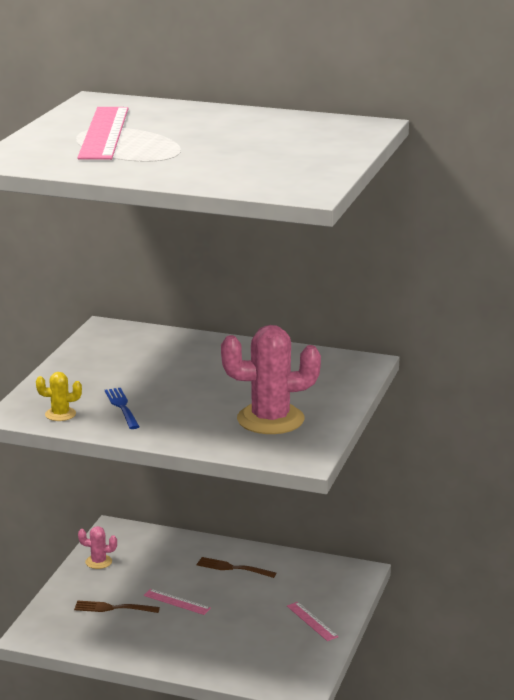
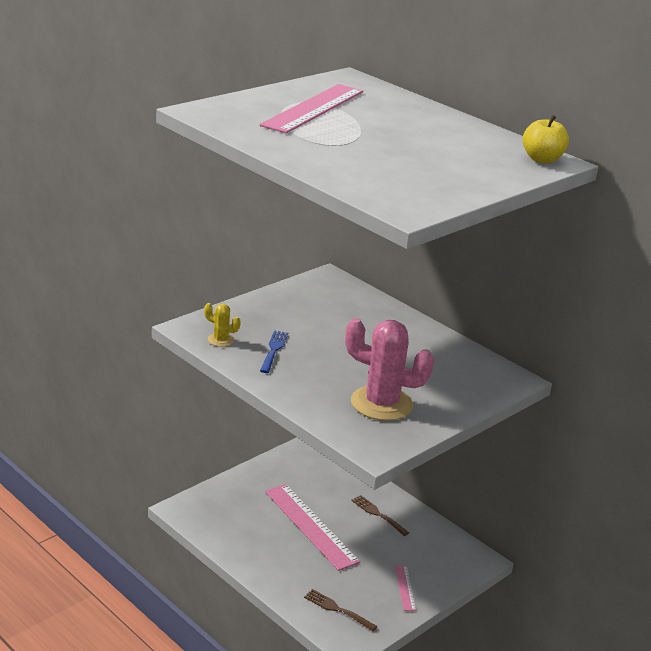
camera: 25 degrees right, 5 degrees up
brown fork [74,601,160,613] -> brown fork moved to [304,589,377,631]
pink cactus [78,526,117,569] -> none
pink ruler [143,589,211,615] -> pink ruler [265,484,360,571], size x2.20
none -> yellow apple [523,115,569,164]

